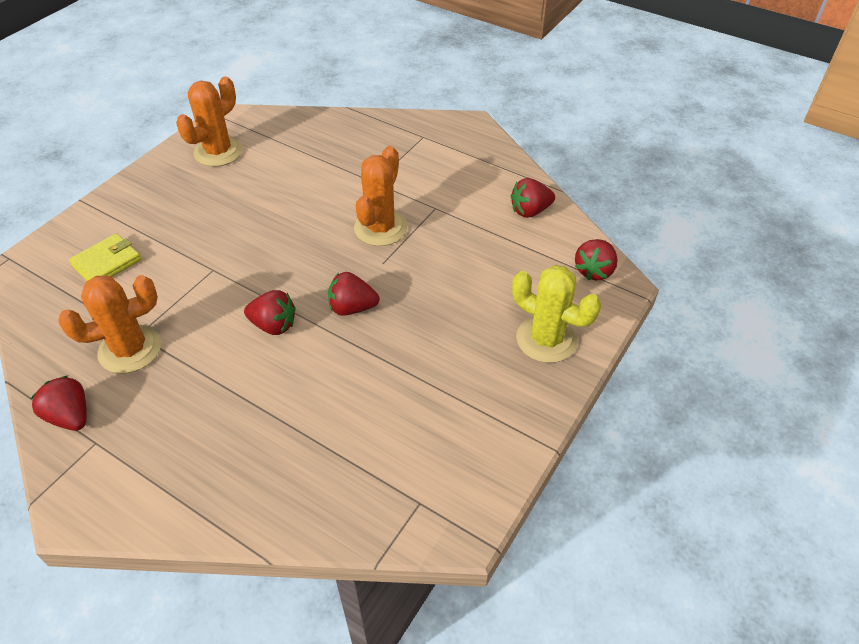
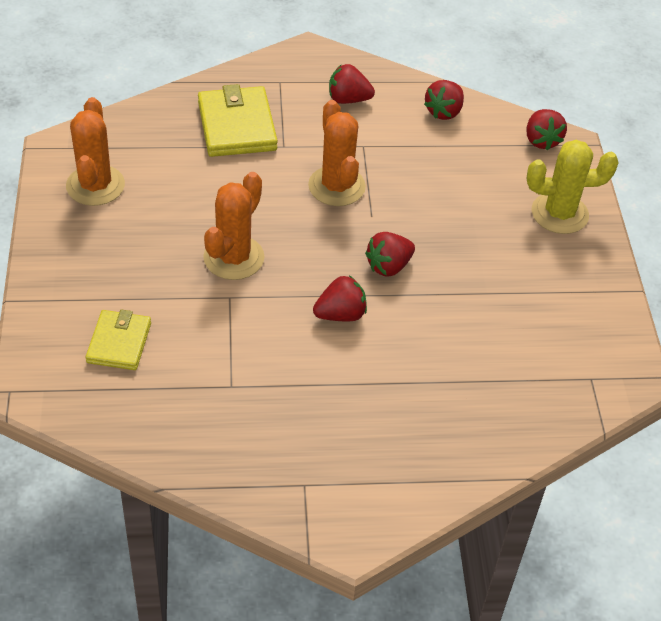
camera: 40 degrees left, 0 degrees up
red strawberry [31,376,87,431] -> red strawberry moved to [329,64,375,104]
orange cactus [58,275,161,374] -> orange cactus moved to [203,172,264,280]
none -> yellow wallet [198,84,278,157]

